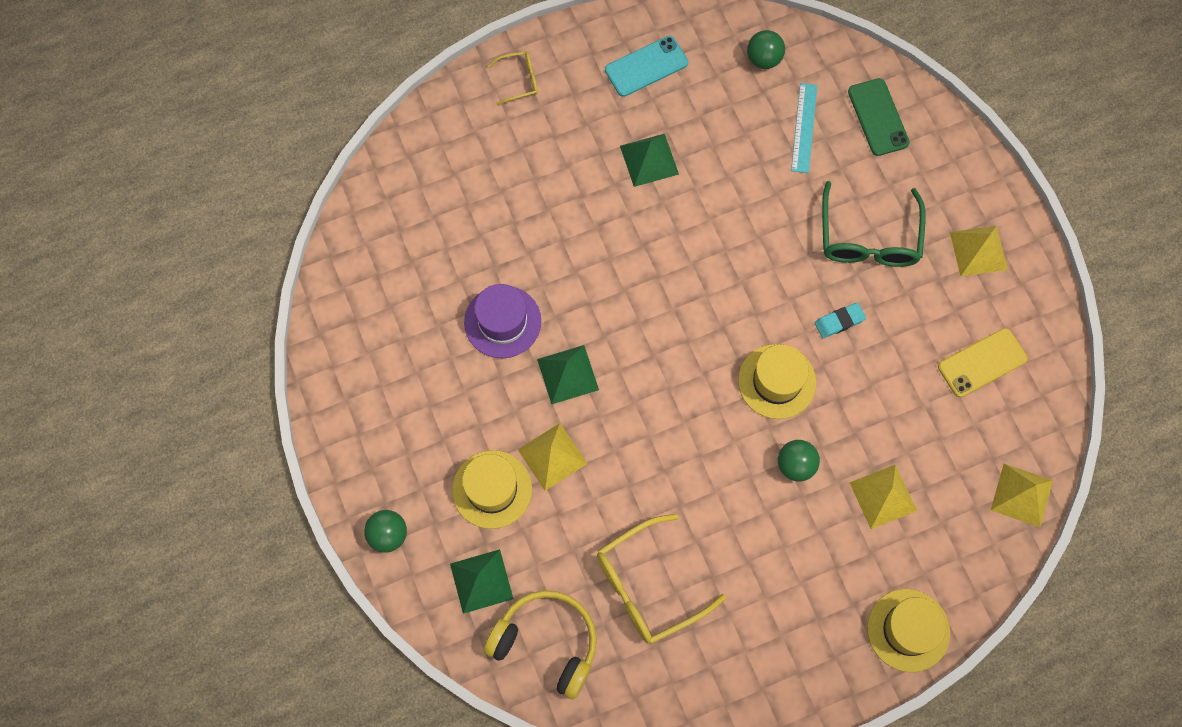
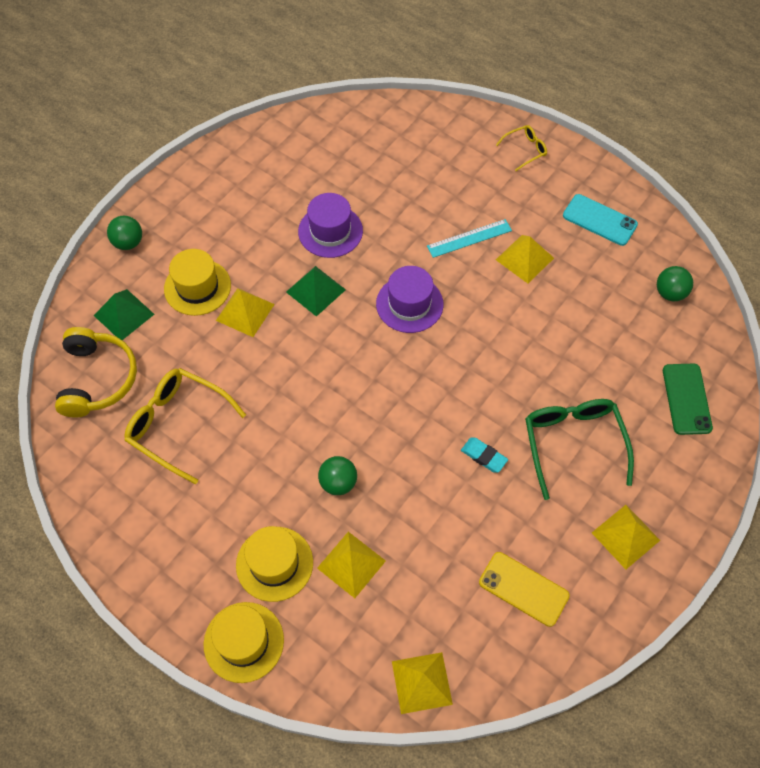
camera: 60 degrees right, 10 degrees down
yellow glasses [487,51,538,105] -> yellow glasses turned 75 degrees counterclockwise [496,125,547,171]
green pyramid [620,134,679,187] -> yellow pyramid [496,235,554,283]
yellow hat [738,344,816,419] -> yellow hat moved to [236,526,313,602]
turquoise ruler [791,83,817,173] -> turquoise ruler moved to [427,219,512,258]
green glasses [822,181,926,267] -> green glasses turned 105 degrees clockwise [525,399,634,500]
green phone [848,78,910,156] -> green phone turned 45 degrees counterclockwise [663,364,713,435]
none -> purple hat [376,266,443,333]

